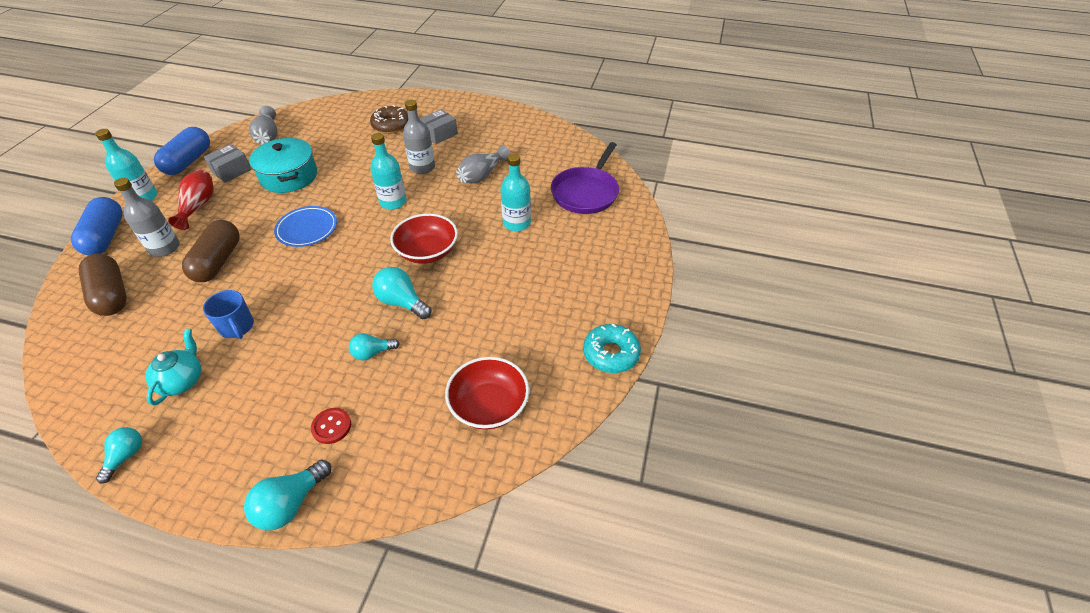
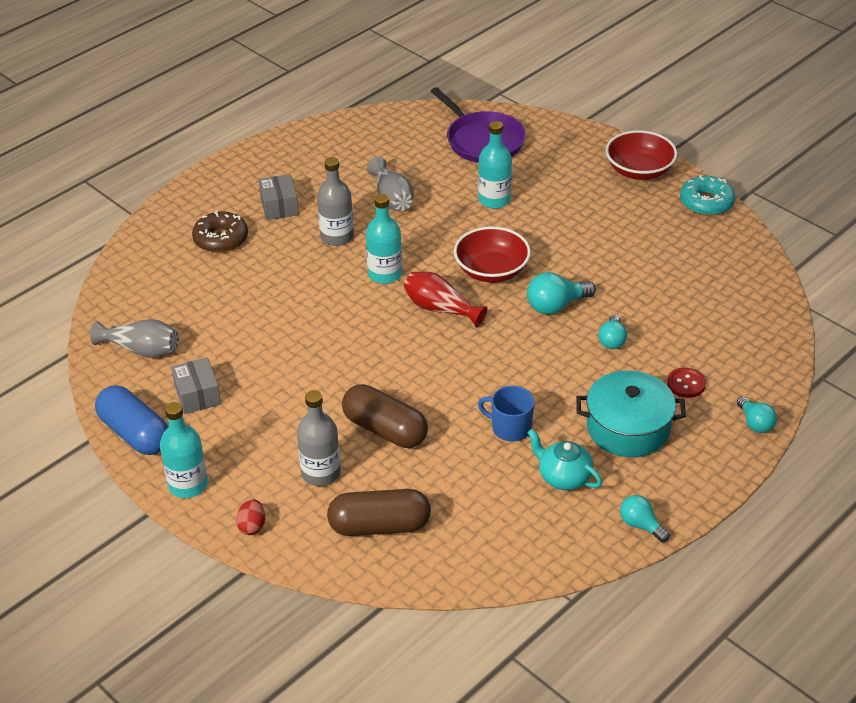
camera: 60 degrees left, 5 degrees down
blue capsule [71,197,123,256] -> red egg [236,499,265,535]
red vase [168,170,214,230] -> red vase moved to [403,272,487,328]
blue mug [203,290,254,339] -> blue mug turned 150 degrees counterclockwise [478,386,534,442]
turquoise light bulb [244,459,331,531] -> turquoise light bulb [737,396,777,433], size x0.66
turquoise pot [249,138,317,193] -> turquoise pot moved to [576,370,686,457]
blue plate [274,206,337,247] -> none
red bowl [445,357,529,430] -> red bowl moved to [606,130,677,180]

